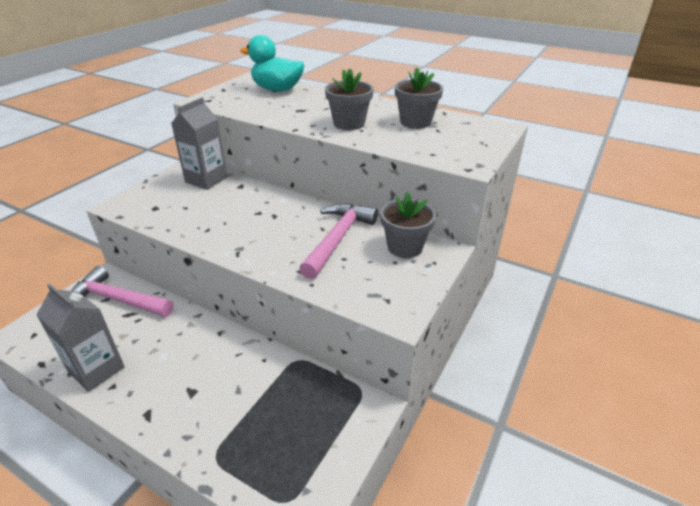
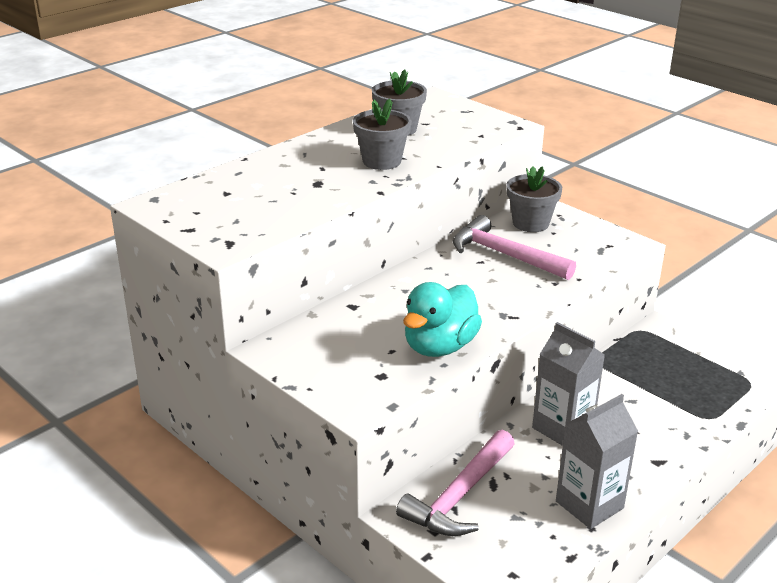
camera: 75 degrees left, 5 degrees down
grey carton [171,97,227,190] -> grey carton moved to [532,322,605,446]
turquoise duck [240,35,304,92] -> turquoise duck moved to [403,282,482,357]

